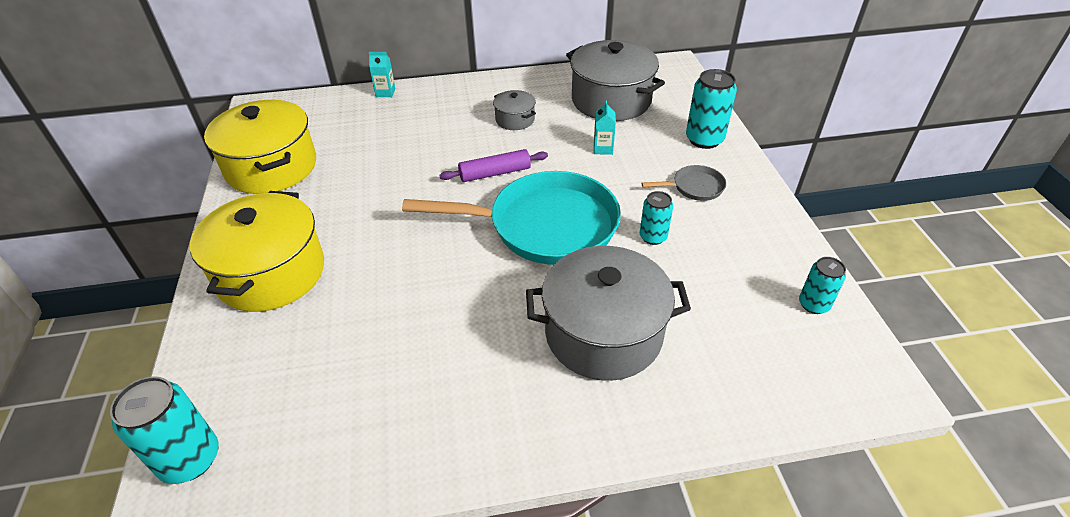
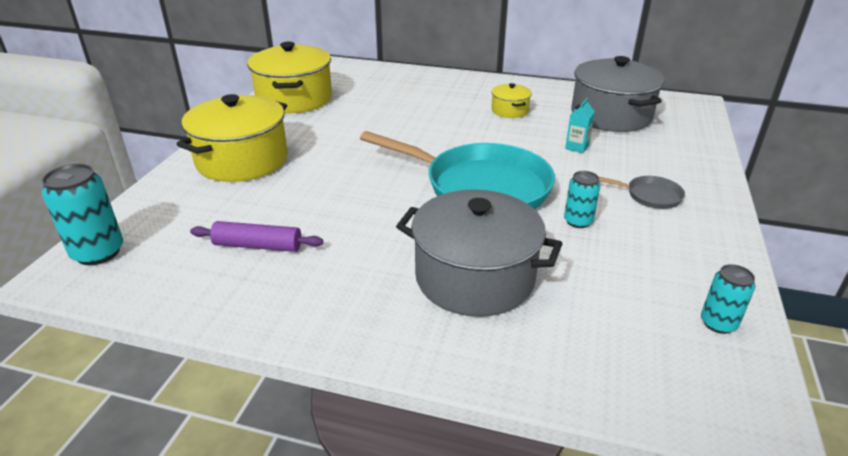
camera: 25 degrees right, 10 degrees down
turquoise carton [369,52,395,97] -> none
purple rolling pin [440,149,548,182] -> purple rolling pin moved to [190,221,323,252]
grey pot [493,90,536,130] -> yellow pot [491,83,532,118]
turquoise can [686,69,737,149] -> none

